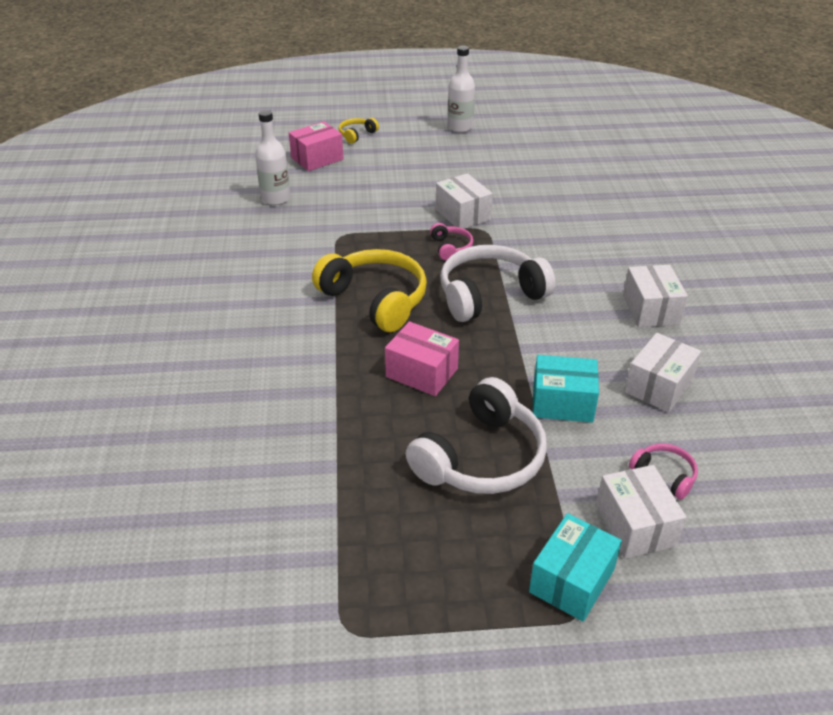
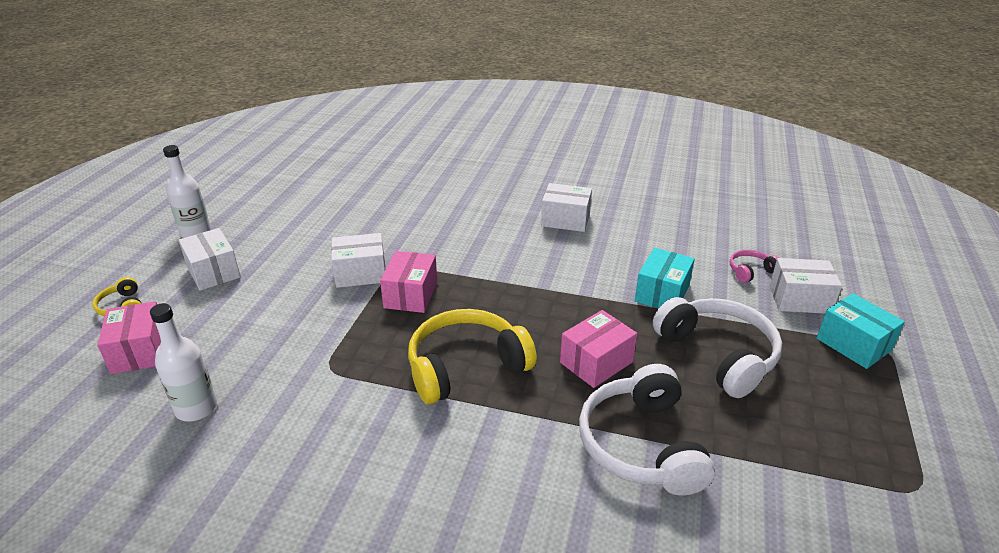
camera: 70 degrees left, 5 degrees down
pink headphones [430,223,473,261] -> pink box [380,251,437,313]
white headphones [440,245,556,322] -> white headphones moved to [579,364,715,496]
white box [625,333,701,412] -> white box moved to [179,228,241,291]

